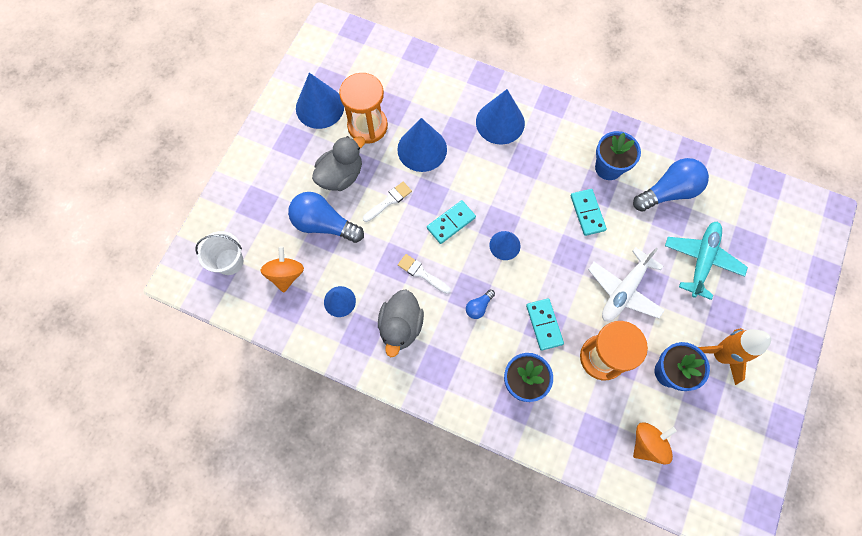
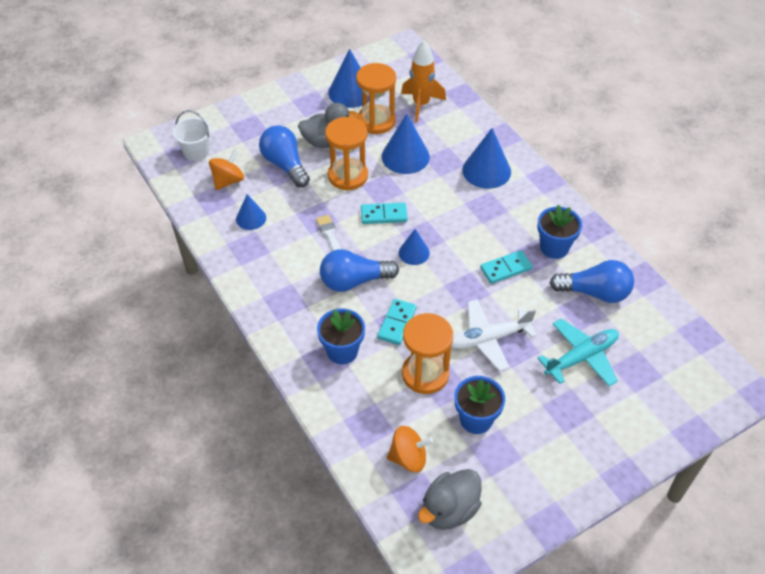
camera: 35 degrees right, 20 degrees down
white brush [363,182,412,222] -> orange hourglass [325,117,368,190]
grey duck [378,290,424,357] -> grey duck moved to [418,469,482,530]
blue light bulb [466,290,495,319] -> blue light bulb [320,249,399,292], size x2.13
turquoise domino [570,189,607,236] -> turquoise domino turned 45 degrees clockwise [480,250,533,284]
orange rocket [698,328,771,385] -> orange rocket moved to [401,41,446,122]

